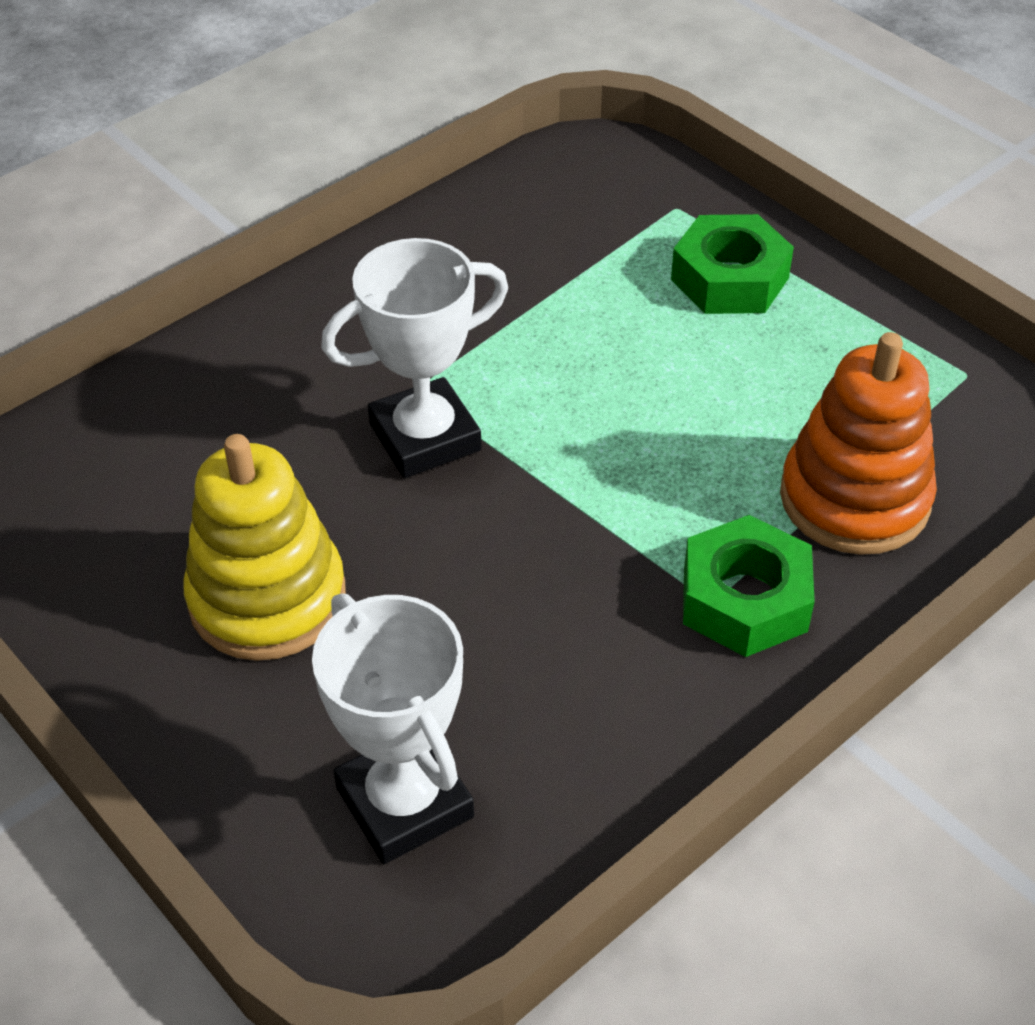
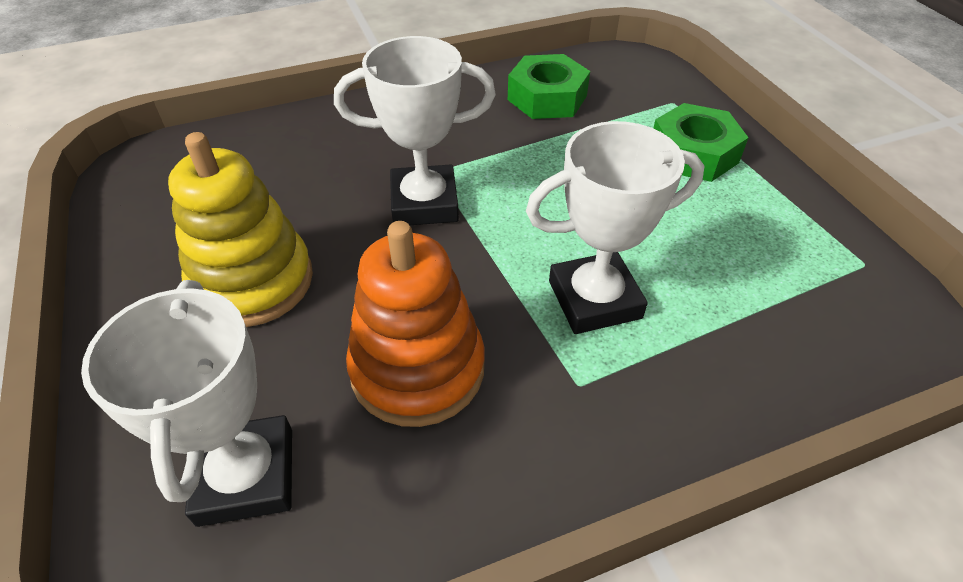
camera: 20 degrees right, 0 degrees up
green nut [683,515,815,657] -> green nut moved to [508,54,590,119]
orange stacking toy [780,332,937,555] -> orange stacking toy moved to [346,221,485,427]
none -> white trophy [526,121,704,334]

